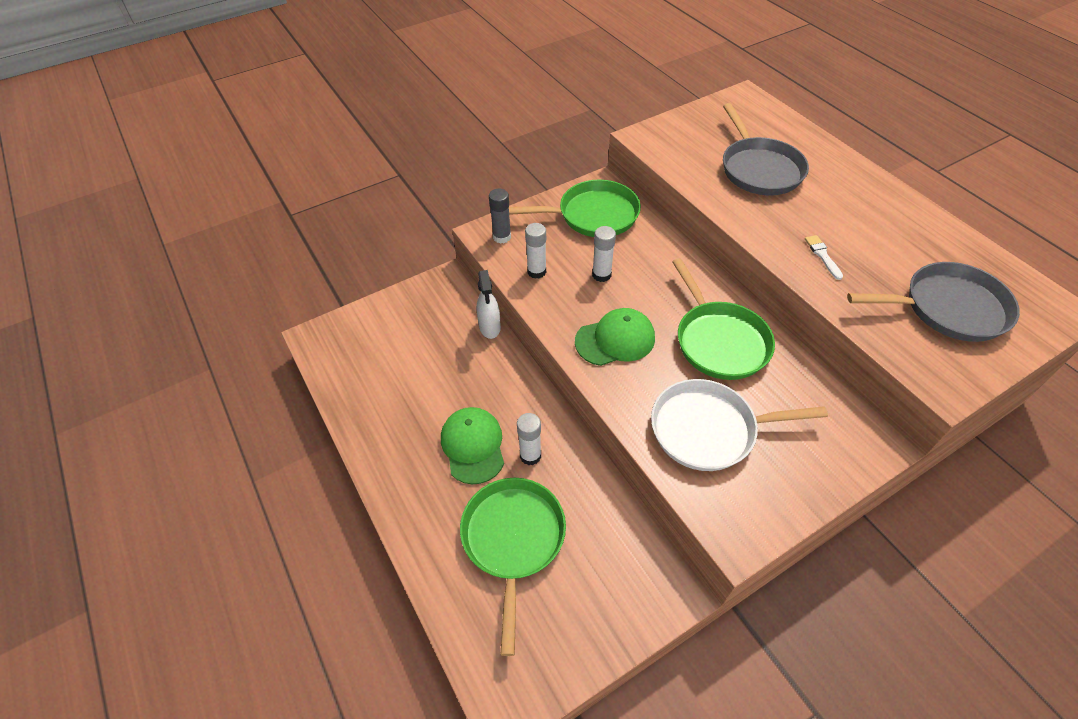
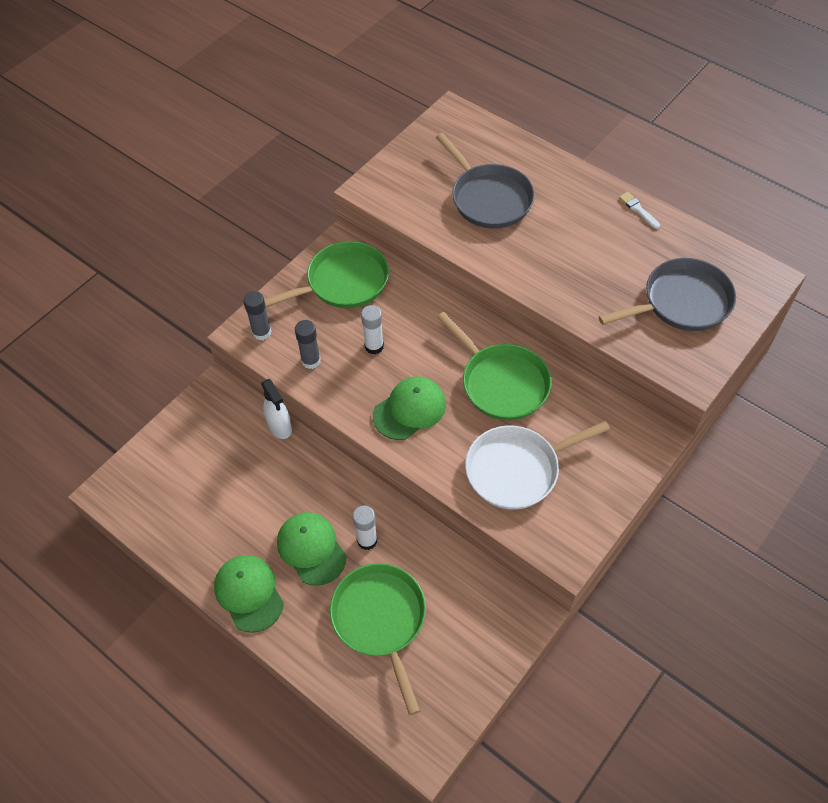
camera: 20 degrees left, 5 degrees up
white glue stick [525,223,546,279] -> grey glue stick [295,320,321,369]
white brush [805,235,843,280] -> white brush moved to [619,192,660,229]
none -> green cap [214,555,284,633]

